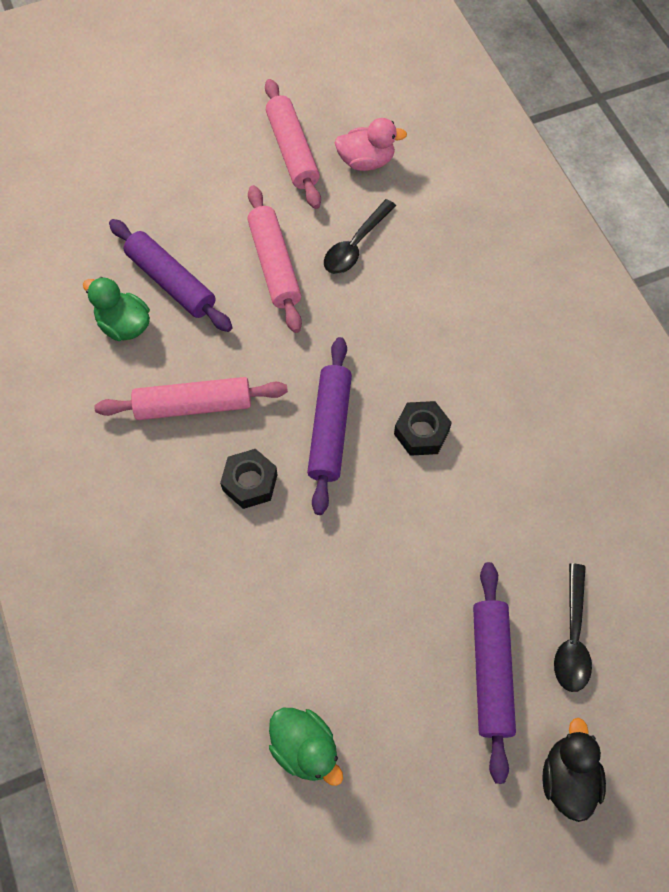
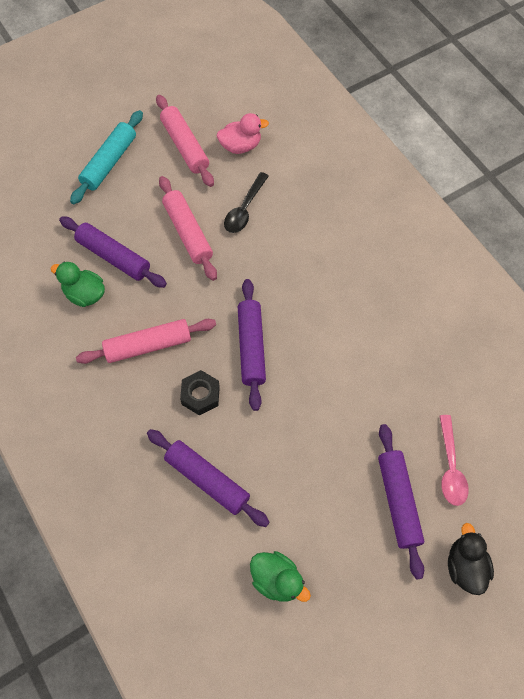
camera: 10 degrees left, 0 degrees up
black nut [394,401,452,456] -> none
black spoon [554,563,592,692] -> pink spoon [439,415,469,506]
none -> turquoise rolling pin [70,110,143,204]
none -> purple rolling pin [147,429,270,527]

